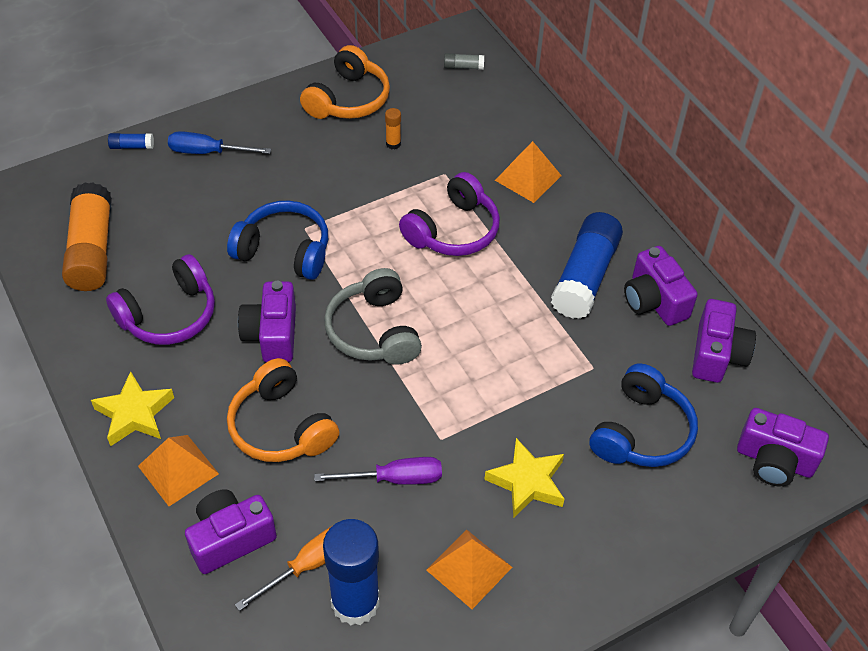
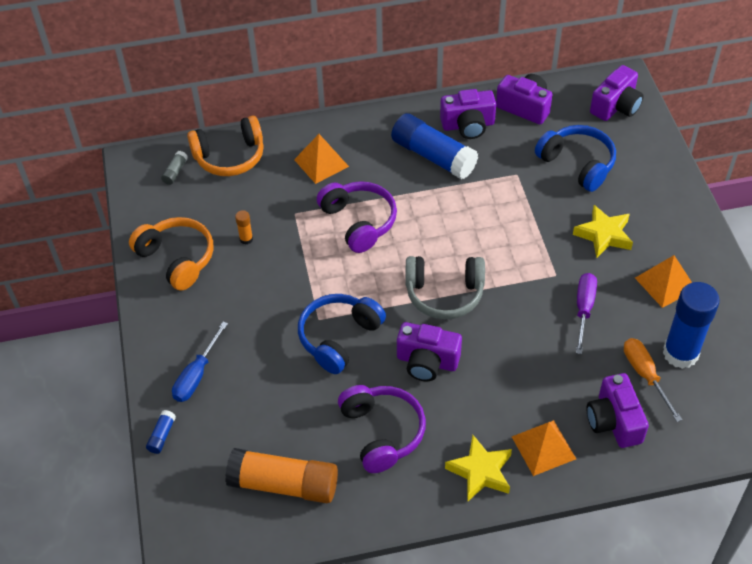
camera: 70 degrees left, 0 degrees up
orange headphones [227,358,339,462] -> orange headphones moved to [187,115,264,176]

